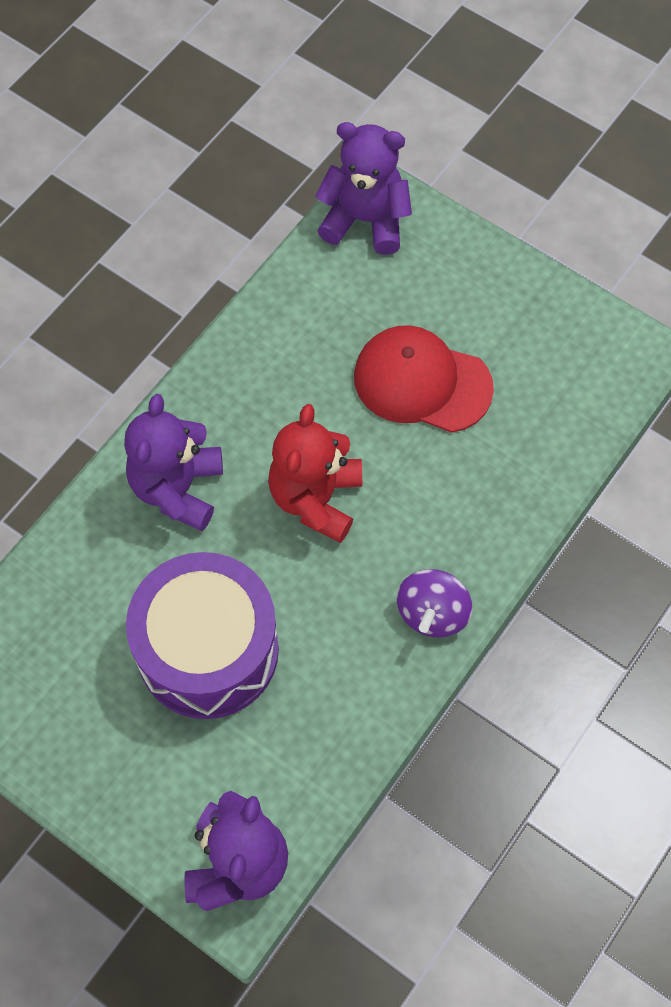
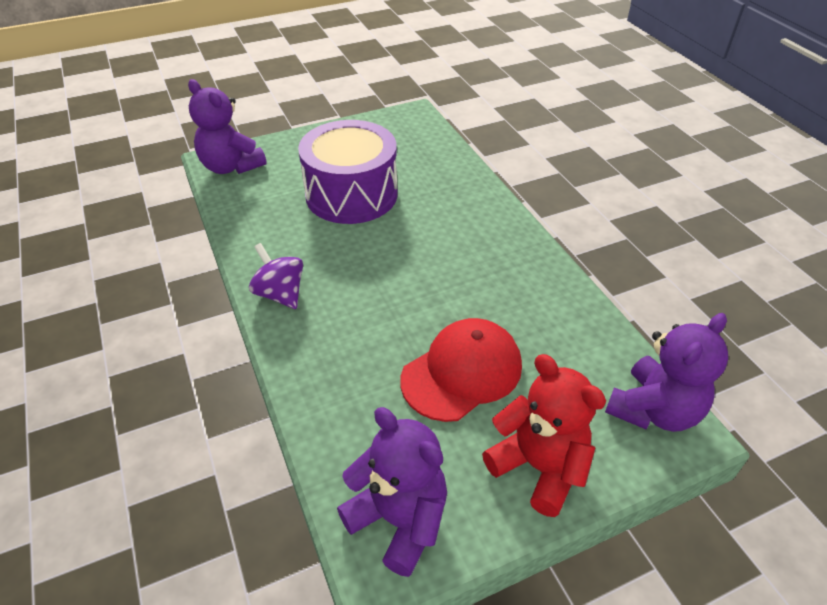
camera: 120 degrees right, 20 degrees down
purple teddy bear [124,394,223,531] -> purple teddy bear moved to [337,407,447,577]
red teddy bear [268,404,362,543] -> red teddy bear moved to [482,354,606,517]

